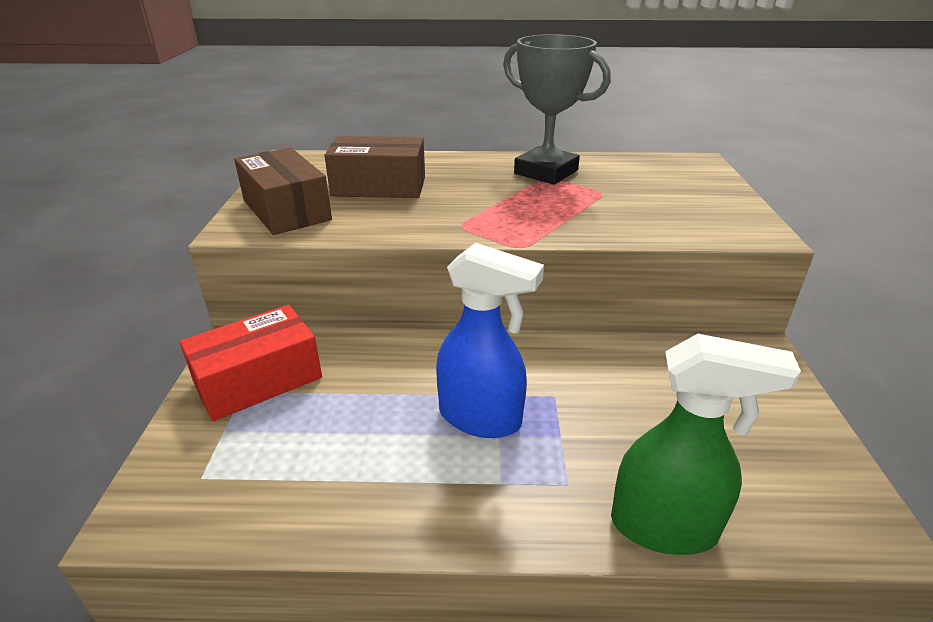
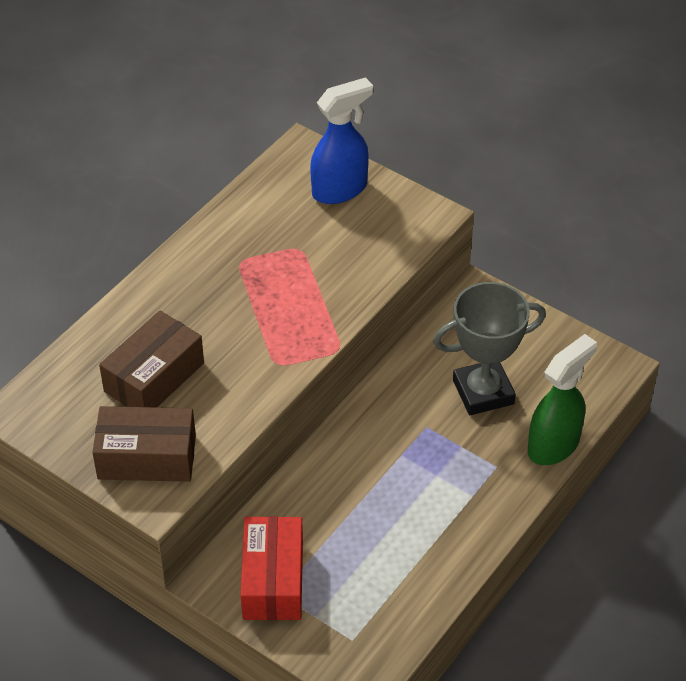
camera: 55 degrees left, 15 degrees up
blue spray bottle [436,243,544,438] -> blue spray bottle moved to [310,77,373,204]
grey trophy [503,34,611,184] -> grey trophy moved to [433,282,546,415]

